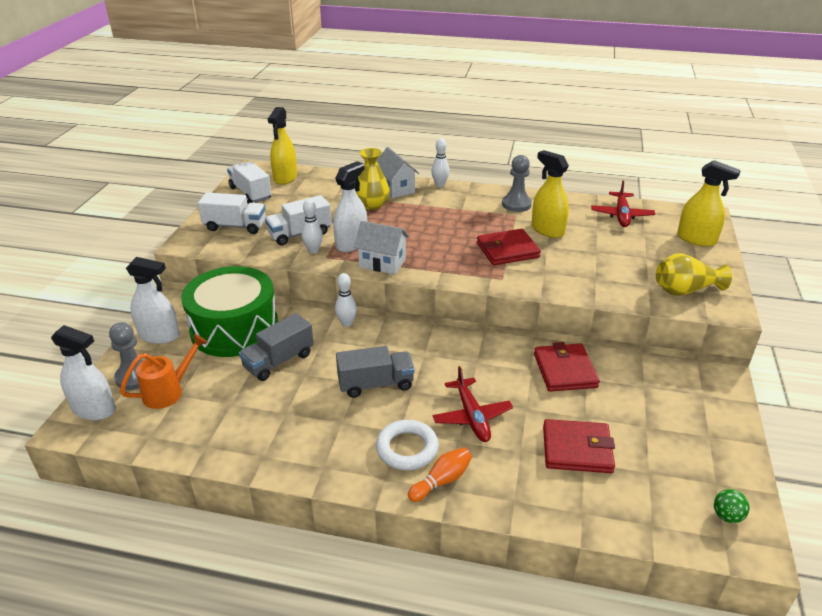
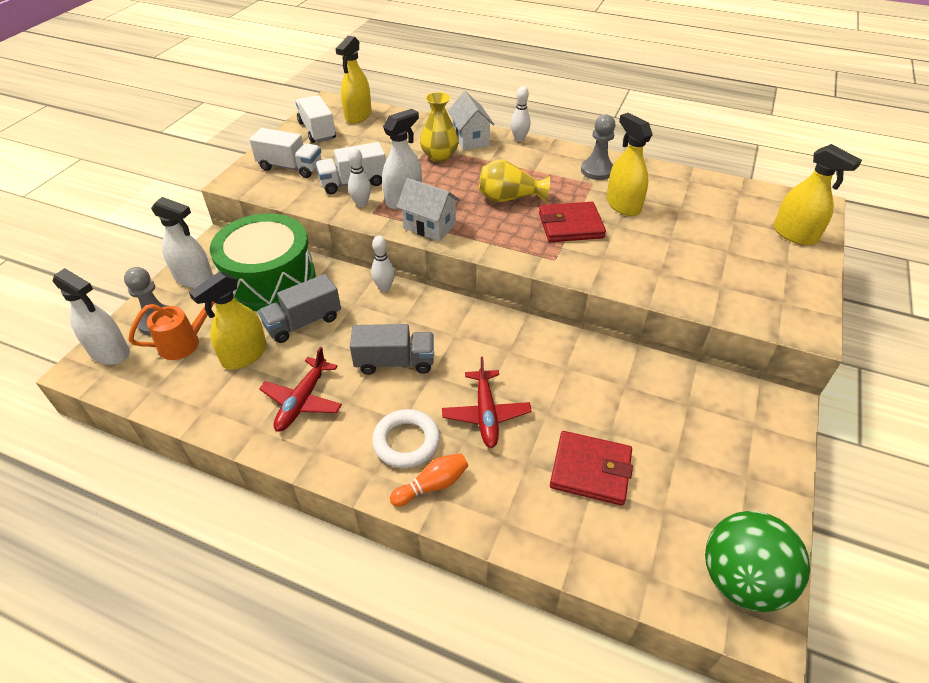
camera: 10 degrees right, 10 degrees up
red wallet [534,342,600,392] -> none
red plane [591,180,655,227] -> red plane moved to [259,347,342,432]
yellow vase [656,253,732,296] -> yellow vase moved to [479,160,550,202]
green ball [714,489,750,523] -> green ball [705,511,810,612], size x2.44
none -> yellow spray bottle [189,272,267,369]

